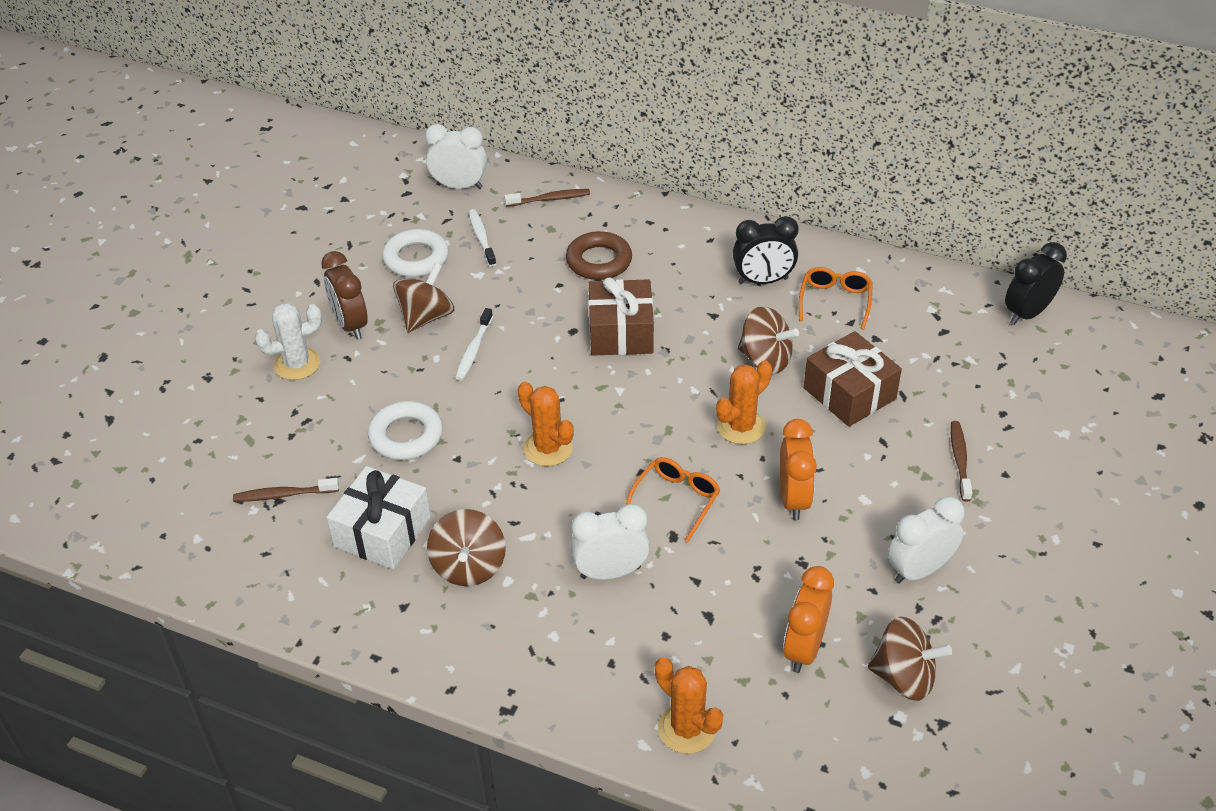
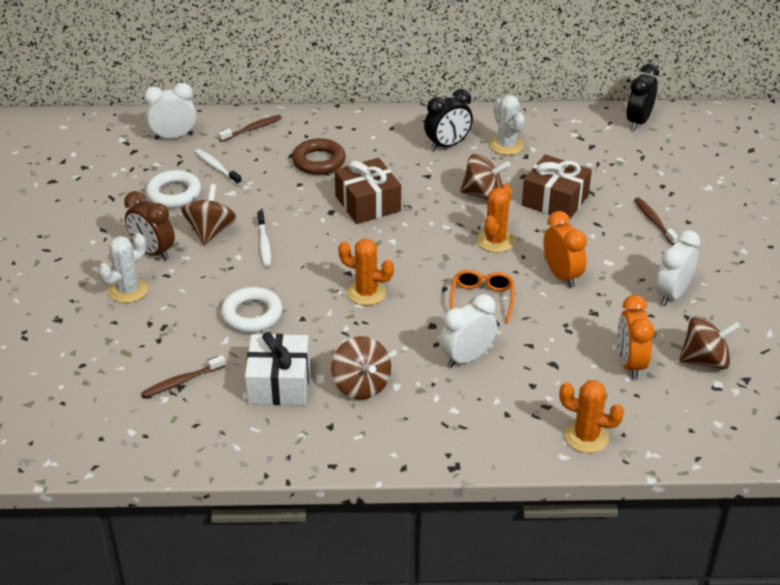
camera: 25 degrees left, 5 degrees down
orange glasses [799,267,873,330] -> white cactus [490,95,525,155]

